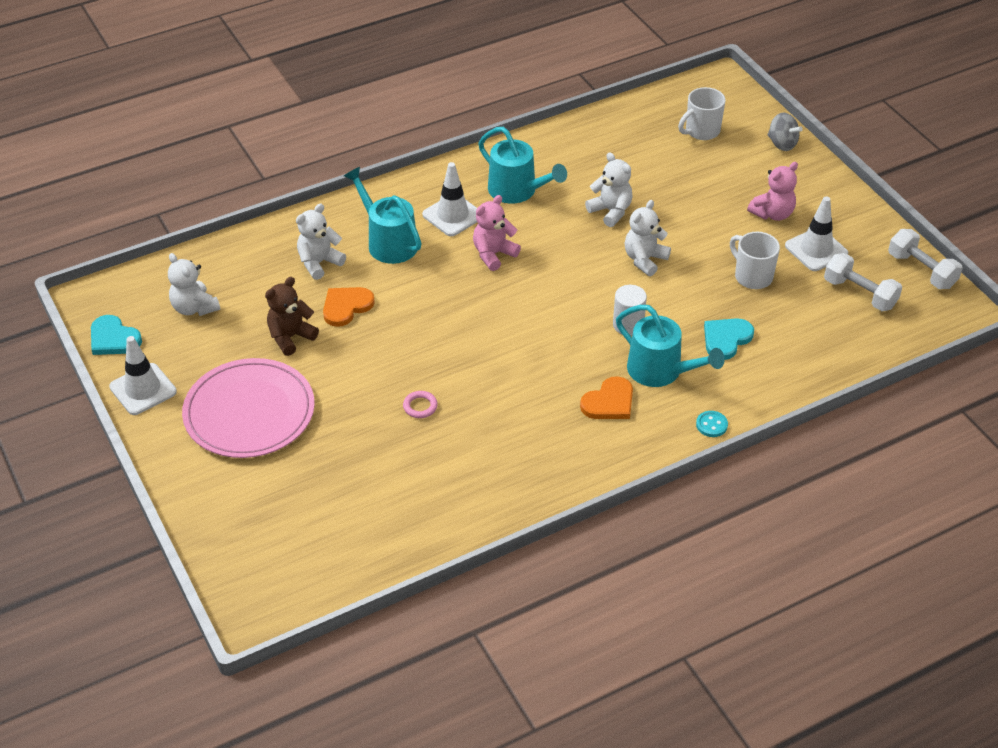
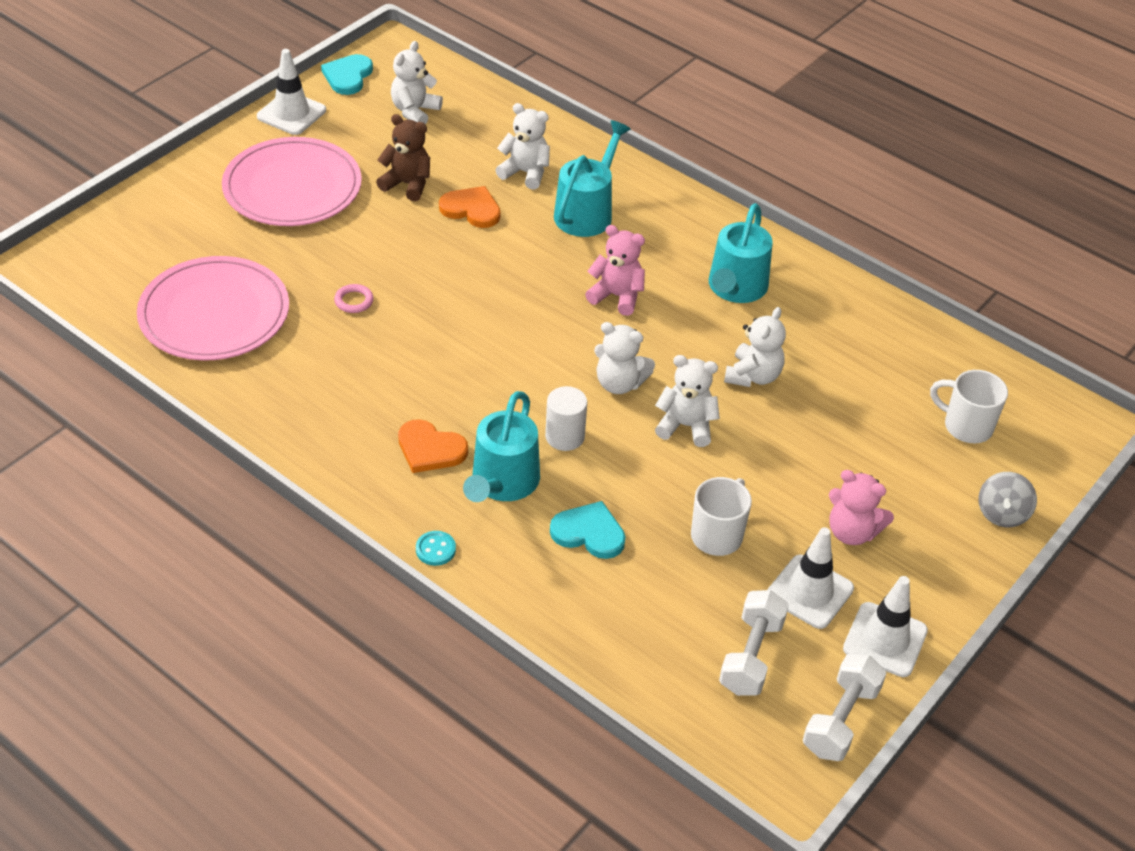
camera: 65 degrees right, 0 degrees up
white traffic cone [422,162,477,236] -> white traffic cone moved to [843,576,928,677]
none -> pink plate [137,256,289,360]
none -> white teddy bear [594,322,655,394]

